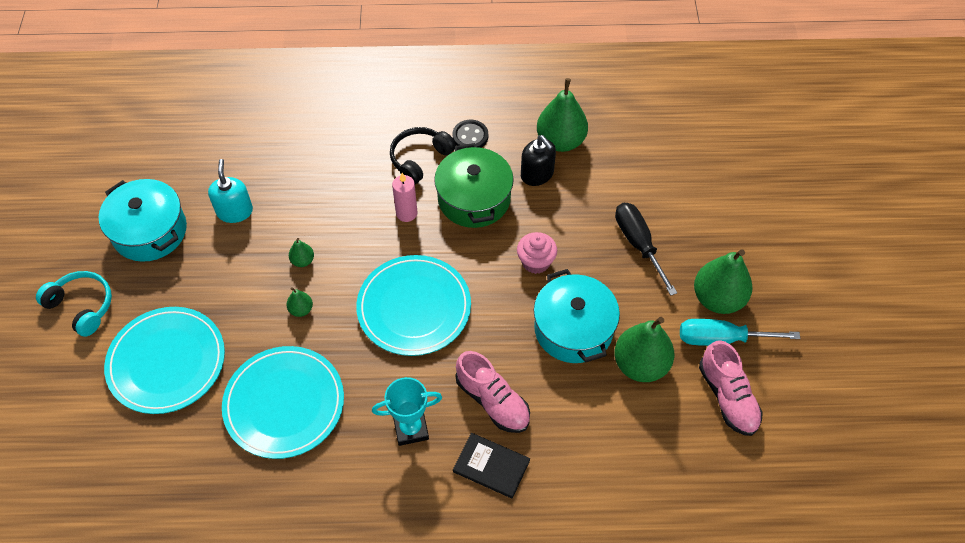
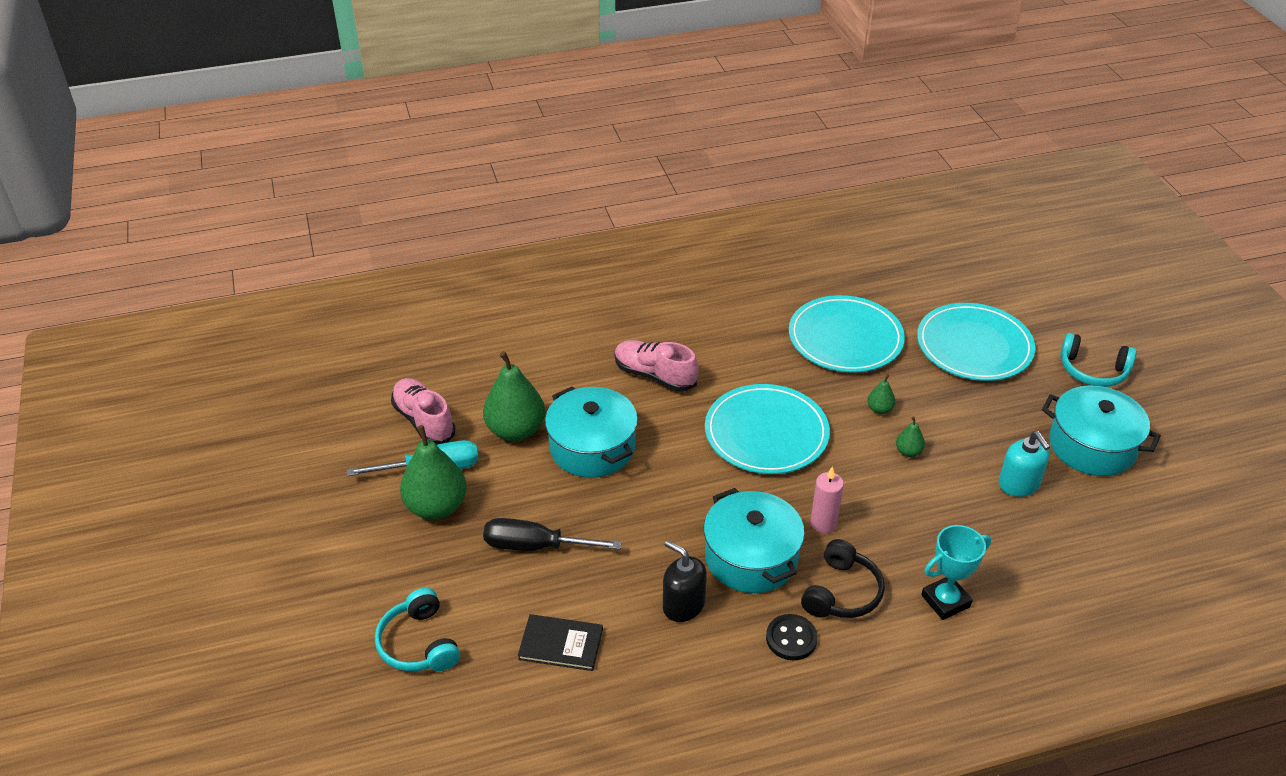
camera: 165 degrees right, 15 degrees down
turquoise trophy [372,377,442,446] -> turquoise trophy moved to [921,525,991,620]
green pot [434,143,514,228] -> turquoise pot [704,488,805,593]
black book [453,433,530,499] -> black book moved to [518,614,603,671]
pink cupcake [517,232,557,274] -> none
green pear [537,78,588,152] -> none
black screwdriver [615,203,677,296] -> black screwdriver turned 135 degrees clockwise [483,518,622,551]
none -> turquoise headphones [375,588,460,671]

